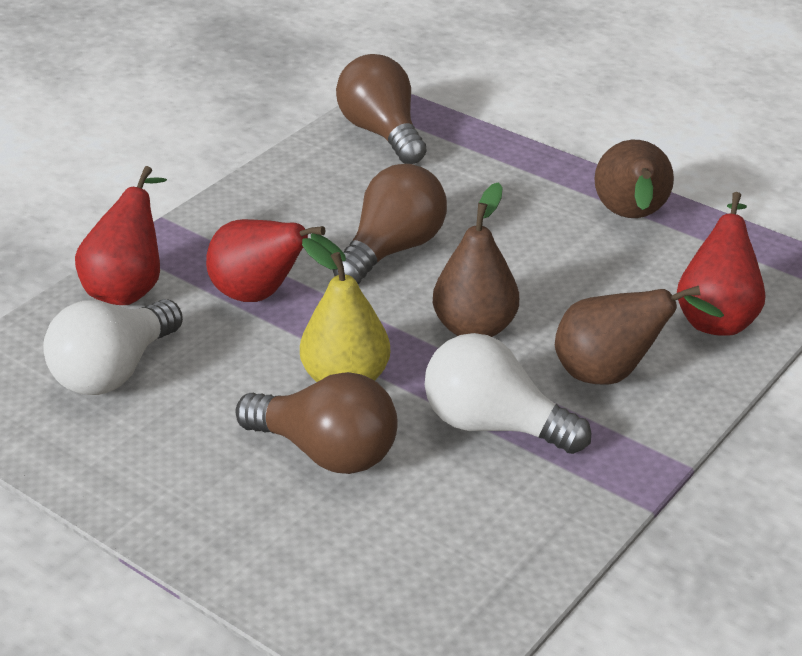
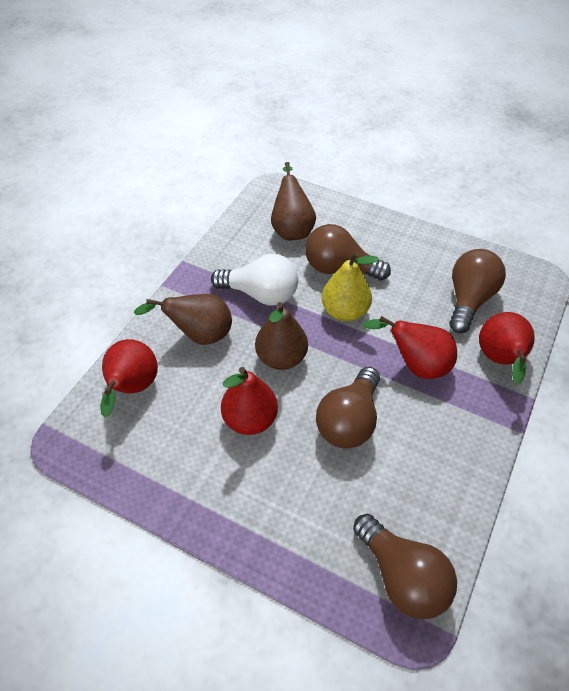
camera: 170 degrees right, 15 degrees up
white light bulb [43,299,183,395] -> brown light bulb [449,249,506,333]
brown pear [594,140,674,218] -> brown pear moved to [271,162,316,240]
none -> red pear [221,367,278,435]

